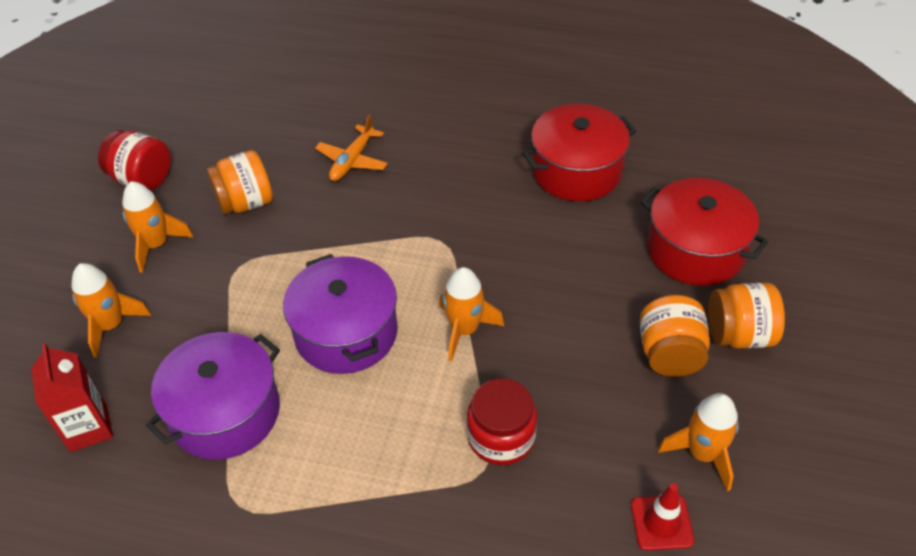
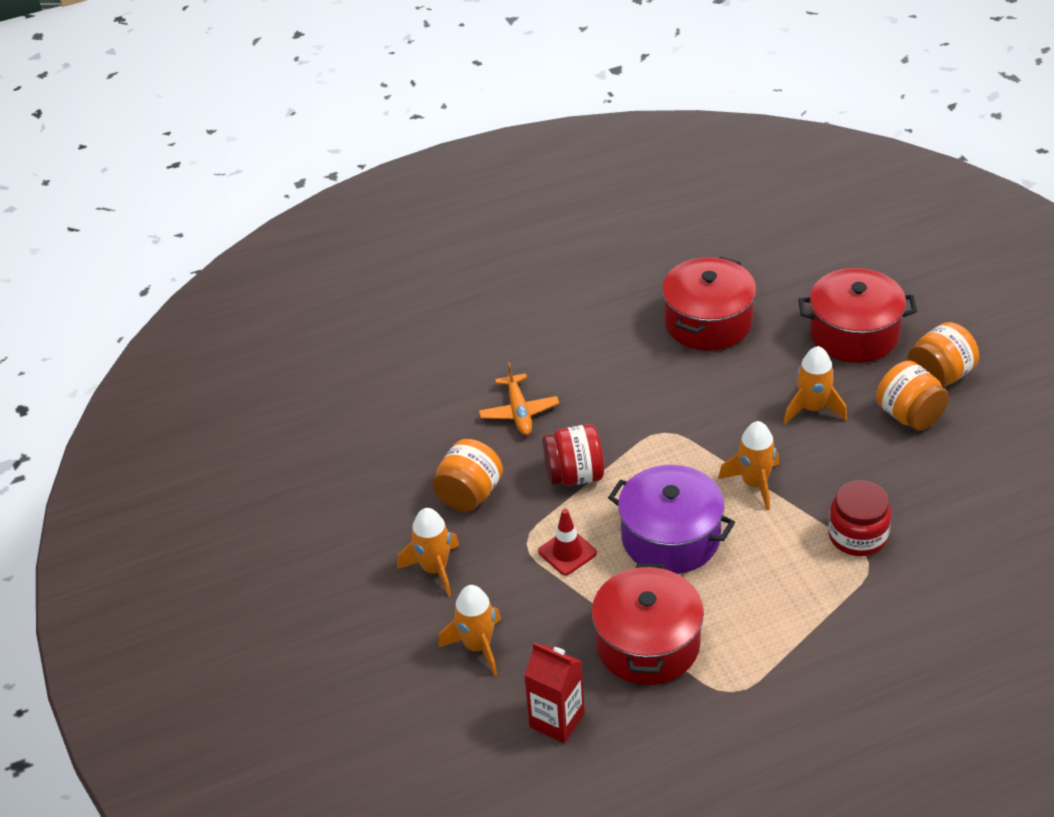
camera: 35 degrees left, 5 degrees down
red jar [98,130,171,191] -> red jar moved to [543,424,604,486]
purple pot [146,332,280,460] -> red pot [592,563,704,685]
red traffic cone [631,483,694,551] -> red traffic cone moved to [538,509,597,575]
orange rocket [658,393,739,491] -> orange rocket moved to [783,346,847,424]

